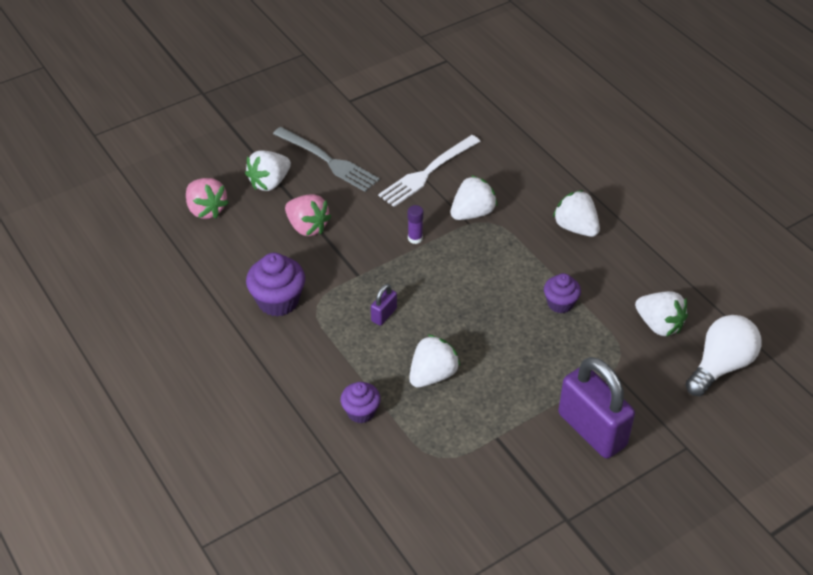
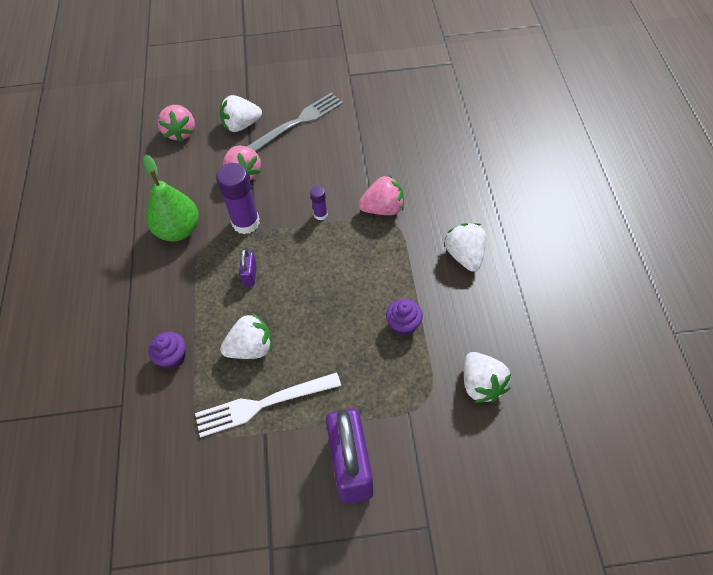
camera: 30 degrees right, 10 degrees up
purple cupcake [246,253,305,317] -> green pear [143,155,199,242]
grey fork [273,127,380,192] -> grey fork turned 105 degrees counterclockwise [247,93,343,152]
purple padlock [371,284,397,325] -> purple padlock turned 60 degrees counterclockwise [239,249,257,286]
white fork [378,135,481,207] -> white fork moved to [195,372,341,438]
white strawberry [451,175,498,220] -> pink strawberry [358,175,404,215]
white light bulb [686,315,761,396] -> none
none -> purple glue stick [216,163,260,234]

